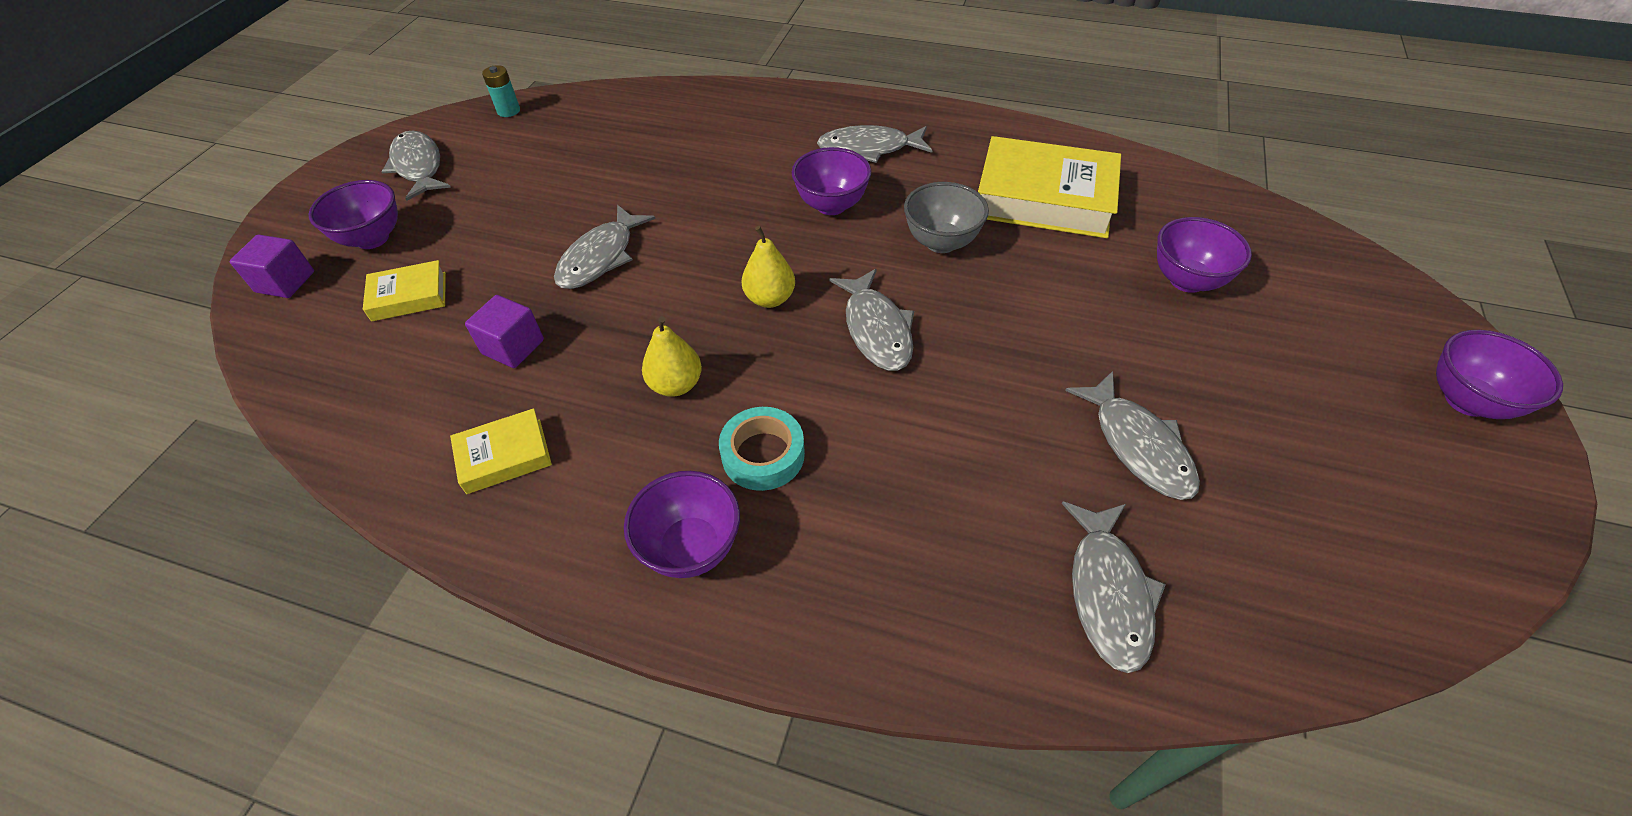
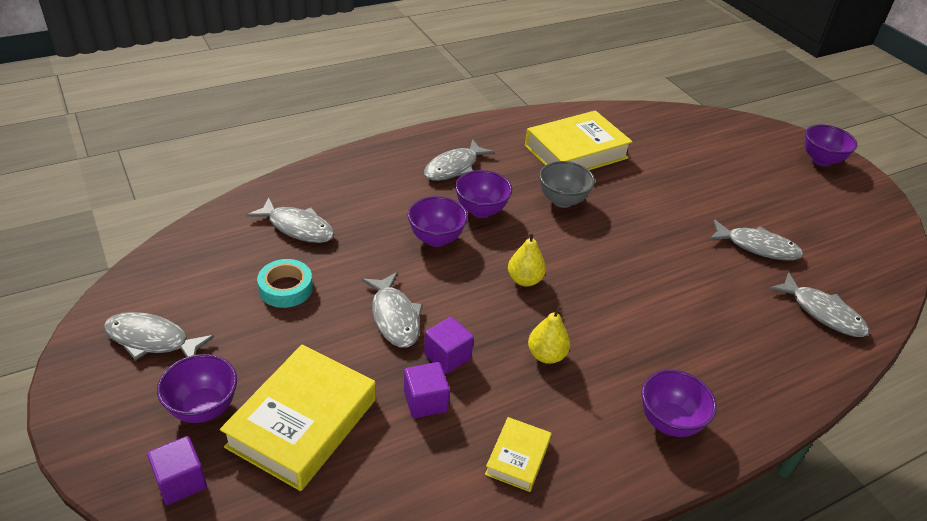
camera: 50 degrees left, 10 degrees down
yellow book [363,260,446,322] -> yellow book [220,345,376,491], size x2.00
turquoise battery [482,65,520,117] -> none
turquoise tape [719,407,805,491] -> turquoise tape moved to [257,259,313,308]
grey fish [830,269,914,371] -> grey fish moved to [247,197,335,243]
purple bowl [1157,217,1252,293] -> purple bowl moved to [408,196,468,247]
none -> purple cube [424,317,474,374]

